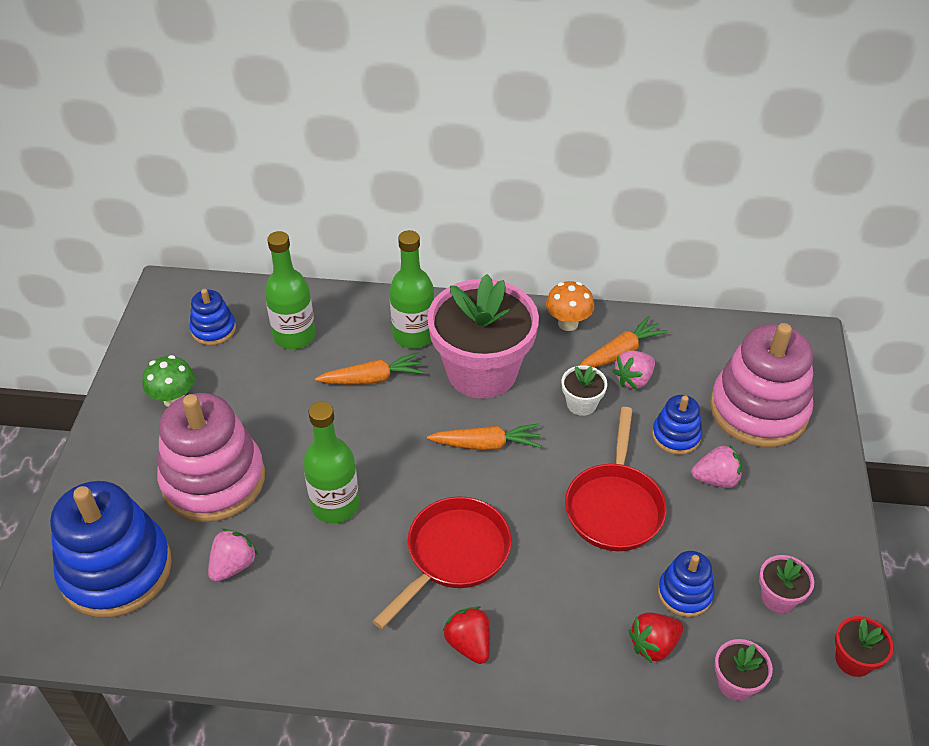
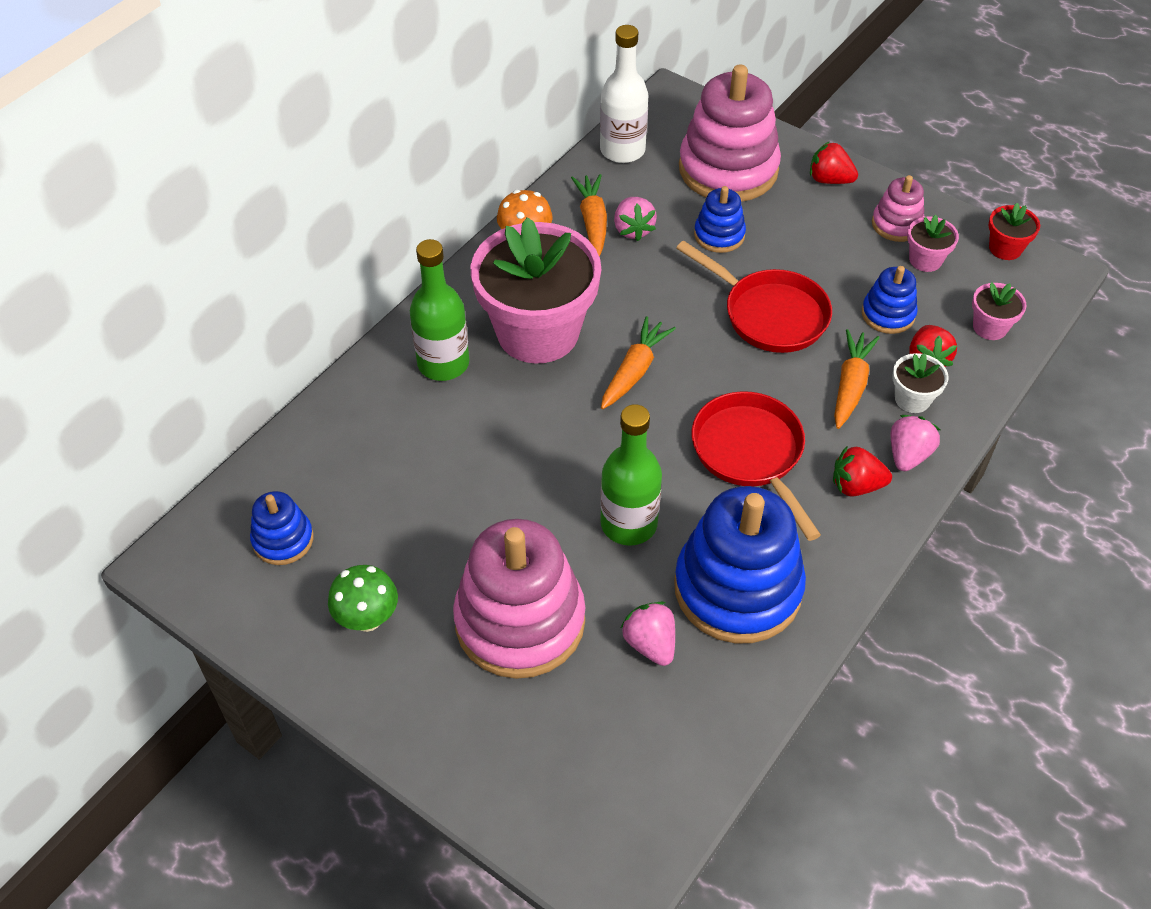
camera: 60 degrees left, 5 degrees up
blue stacking toy [50,481,172,618] -> blue stacking toy moved to [674,486,806,643]
green bottle [265,231,316,349] -> none
orange carrot [315,352,424,385] -> orange carrot moved to [834,329,880,429]
white flower pot [562,365,607,416] -> white flower pot moved to [892,353,949,413]
pink strawberry [691,444,742,488] -> pink strawberry moved to [891,415,941,471]
none -> white bottle [600,25,649,163]
none -> red strawberry [810,141,858,184]
none -> pink stacking toy [872,175,925,242]

